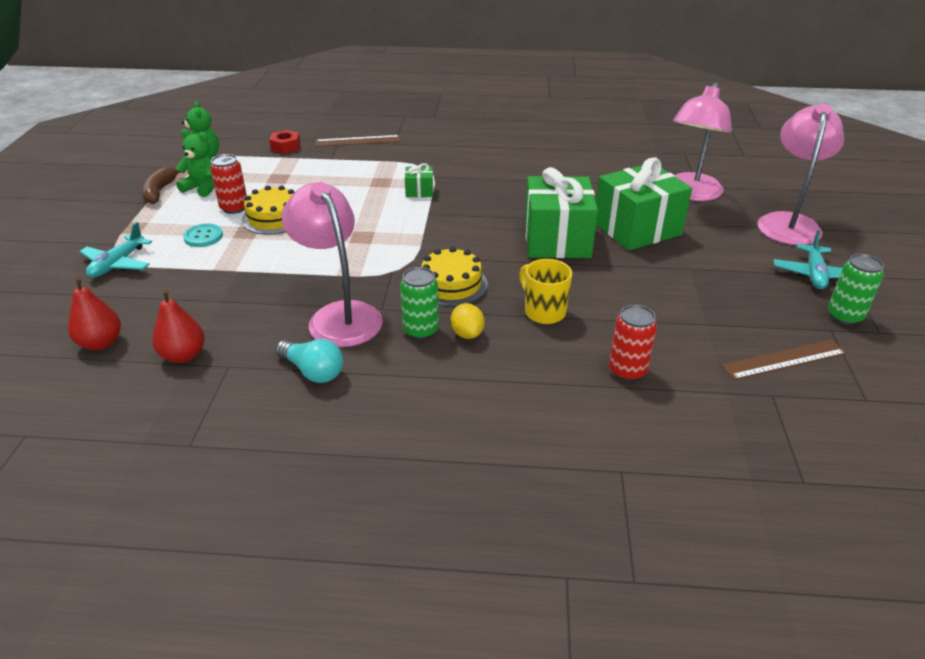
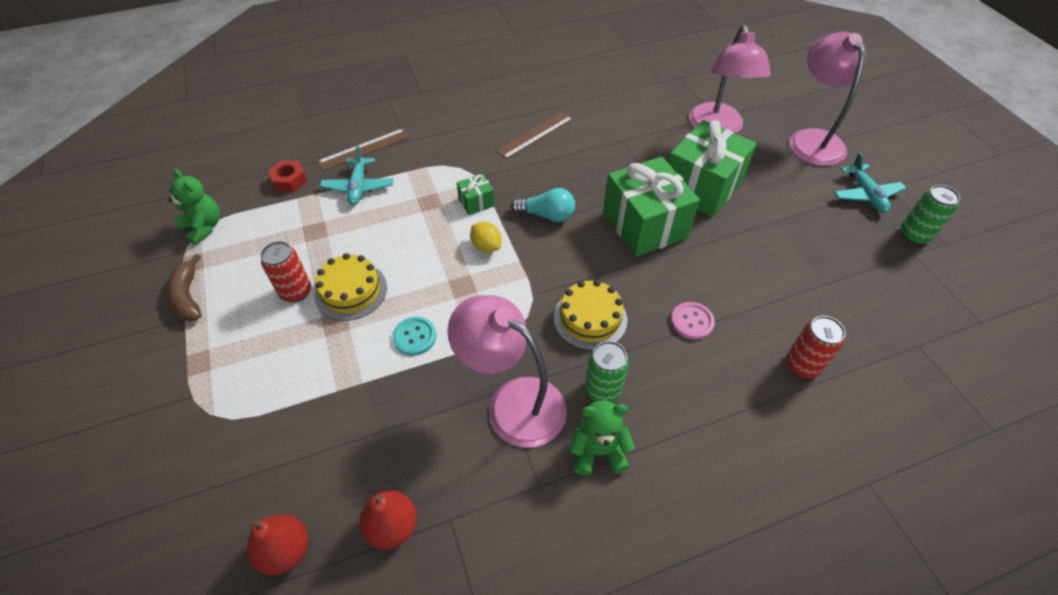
camera: 25 degrees left, 15 degrees up
turquoise plane [80,222,152,278] -> turquoise plane moved to [320,145,394,205]
green teddy bear [176,129,214,197] -> green teddy bear moved to [570,400,635,476]
turquoise button [183,224,223,247] -> turquoise button moved to [393,317,437,356]
turquoise light bulb [275,339,343,383] -> turquoise light bulb moved to [511,188,575,222]
yellow lemon [451,303,485,339] -> yellow lemon moved to [470,222,502,252]
yellow mug [519,259,572,324] -> pink button [671,302,715,340]
brown ruler [721,340,846,380] -> brown ruler moved to [496,111,573,159]

